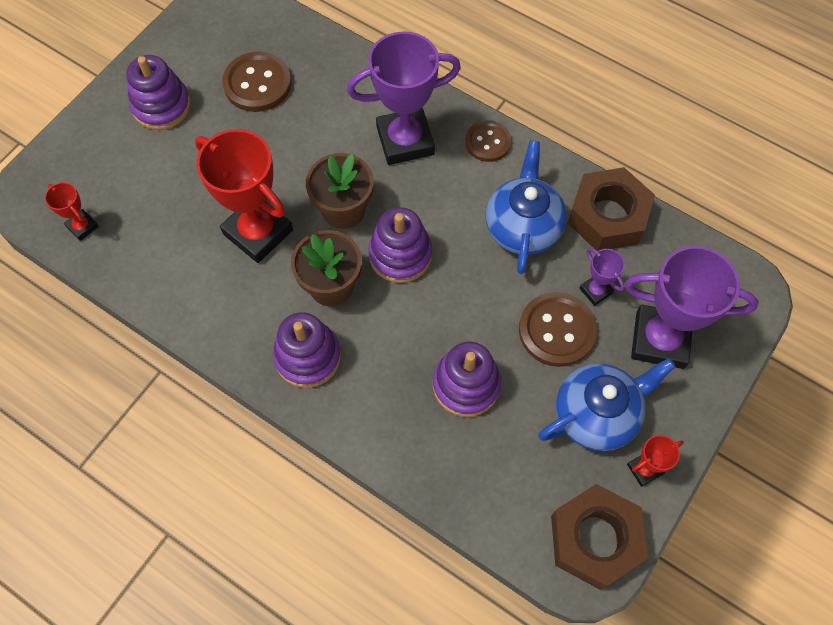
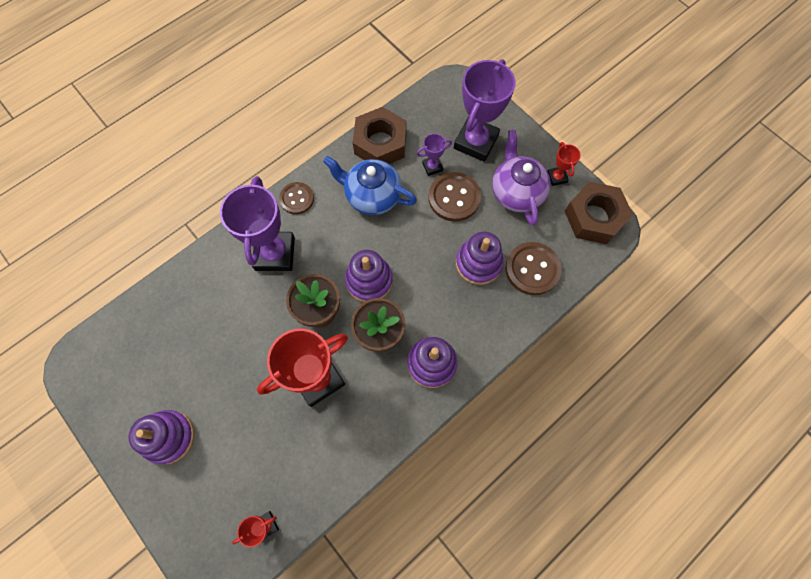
camera: 75 degrees left, 5 degrees up
brown button [222,52,291,112] -> brown button moved to [505,242,562,295]
blue teapot [538,358,676,451] -> purple teapot [492,130,551,226]

